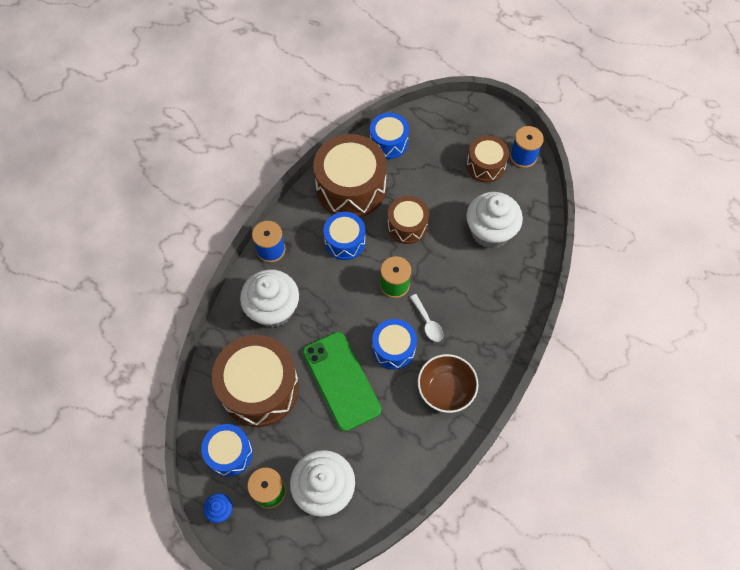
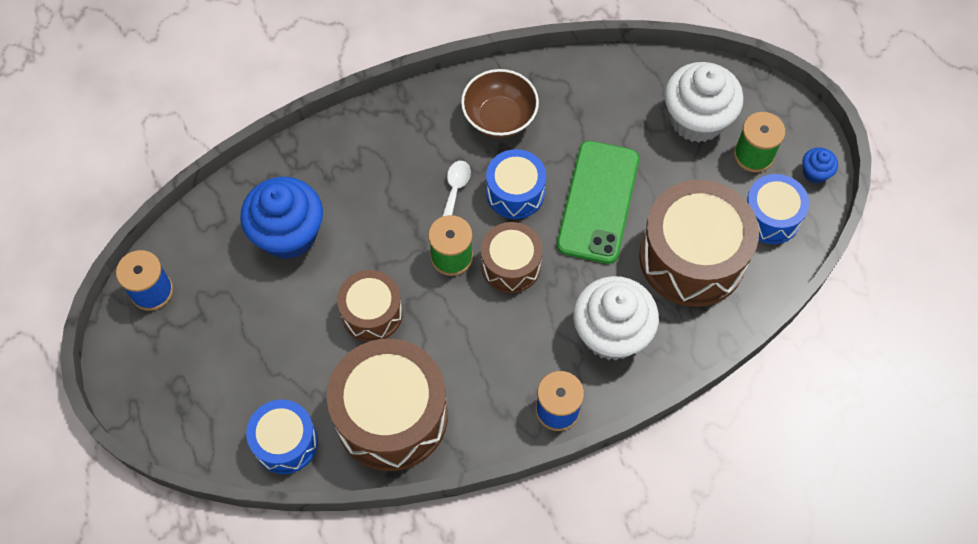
camera: 140 degrees left, 0 degrees up
blue drum [323,212,365,260] -> none
brown drum [466,136,509,182] -> brown drum moved to [481,222,543,293]
white cupcake [466,192,523,248] -> blue cupcake [240,177,323,259]

